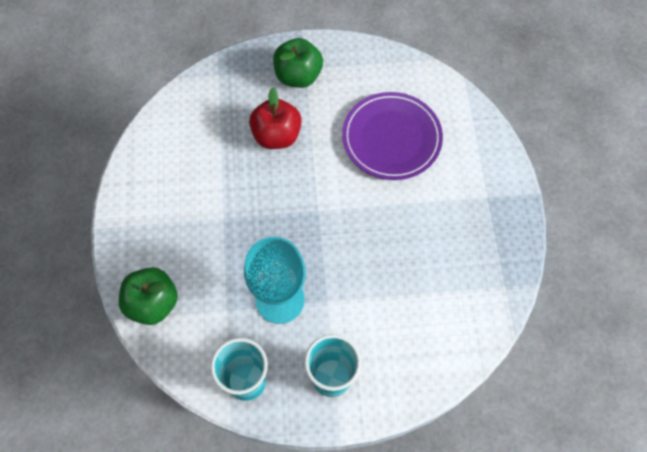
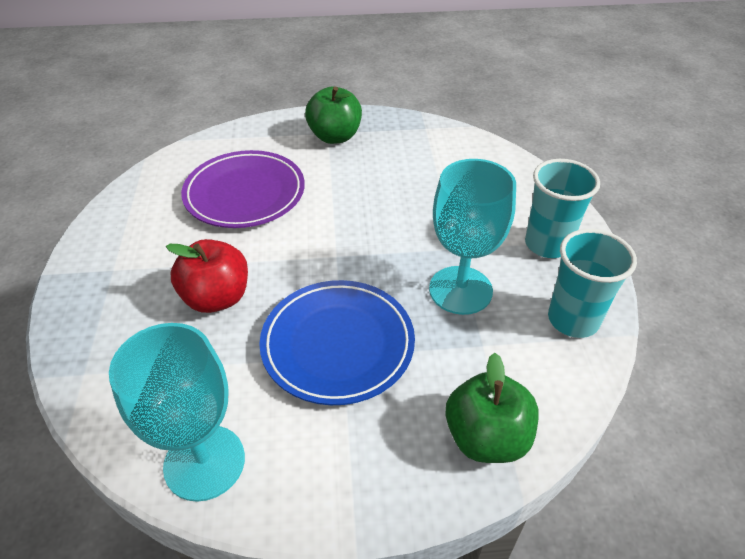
camera: 90 degrees left, 20 degrees down
green apple [273,38,323,88] -> green apple moved to [305,86,362,144]
none -> turquoise goblet [109,323,245,502]
none -> blue plate [259,280,415,405]

